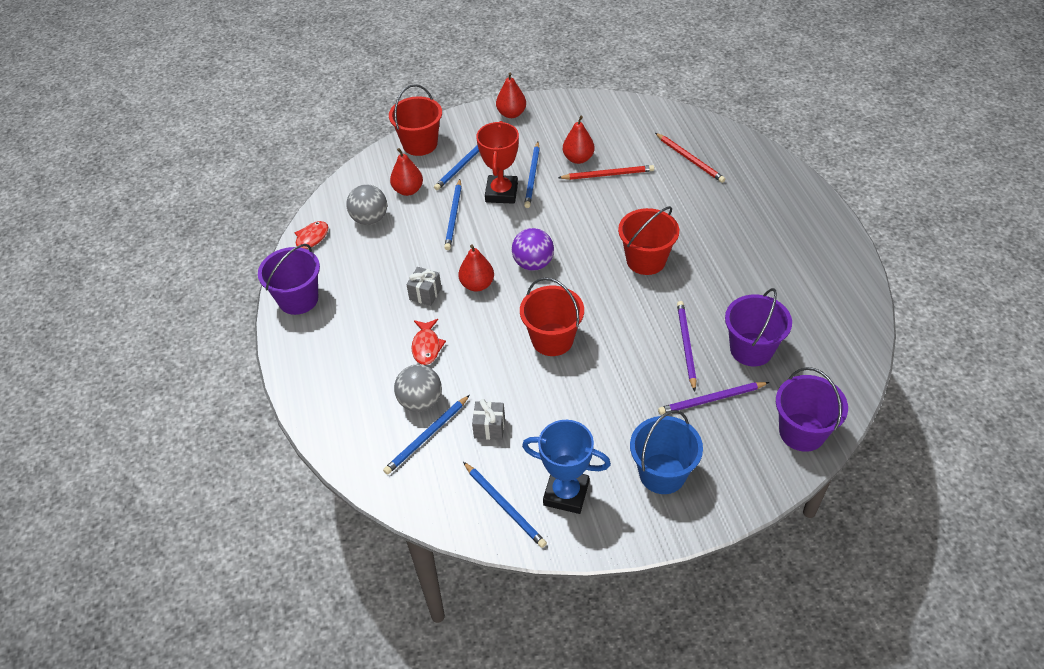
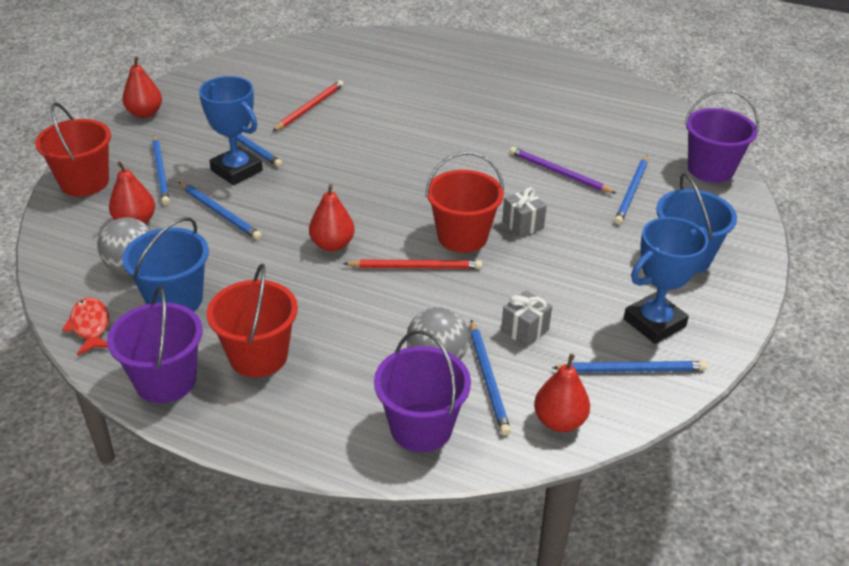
camera: 55 degrees left, 10 degrees down
grey gift [406,267,442,306] -> grey gift moved to [502,187,547,237]
red fish [411,319,446,365] -> none
red trophy [476,121,519,204] -> blue trophy [199,76,263,185]
purple ball [512,228,554,271] -> none
red pear [563,116,595,164] -> red pear moved to [534,354,590,432]
red bucket [618,206,679,275] -> red bucket moved to [207,264,298,377]
red pencil [655,133,725,183] -> red pencil moved to [343,260,482,269]
purple pencil [658,382,770,415] -> blue pencil [614,155,648,224]
purple bucket [725,288,792,366] -> purple bucket moved to [374,330,471,452]
none -> blue bucket [122,217,209,312]

